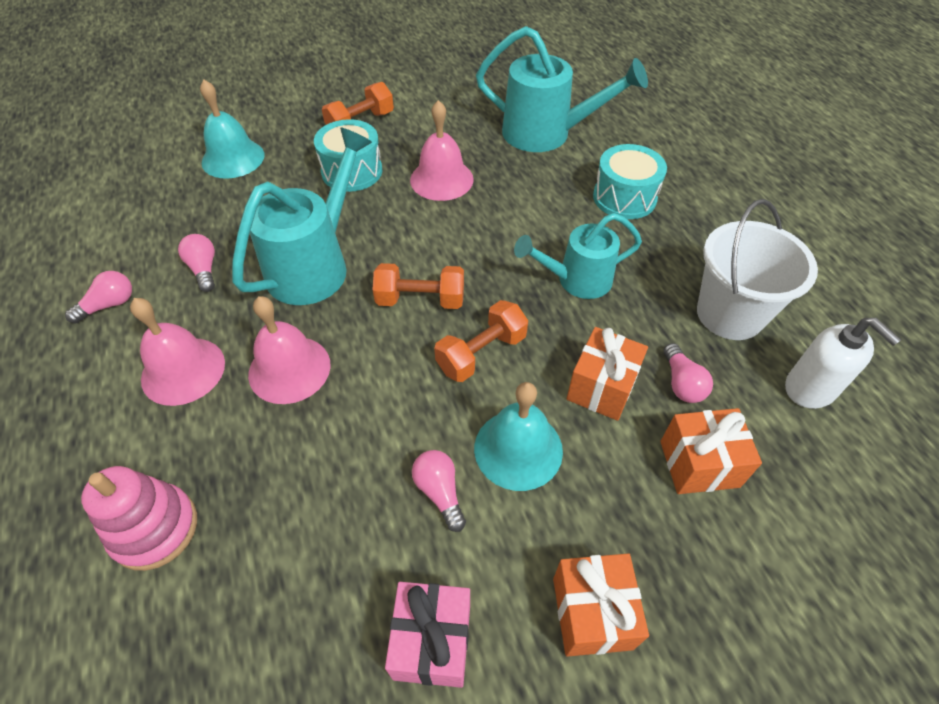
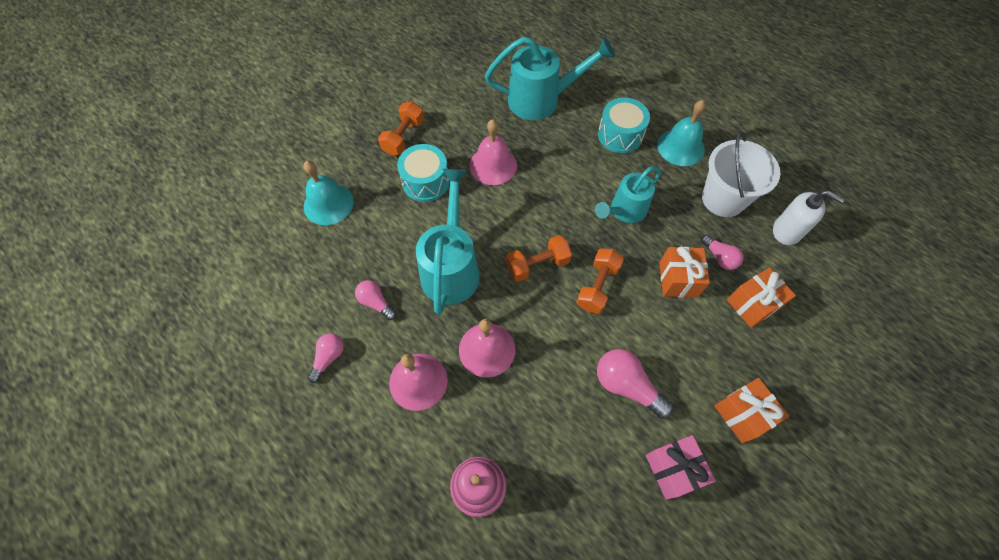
camera: 25 degrees left, 10 degrees up
pink light bulb [412,450,466,532] -> pink light bulb [597,349,673,419], size x1.62
turquoise bell [474,382,563,491] -> turquoise bell moved to [657,100,706,166]

